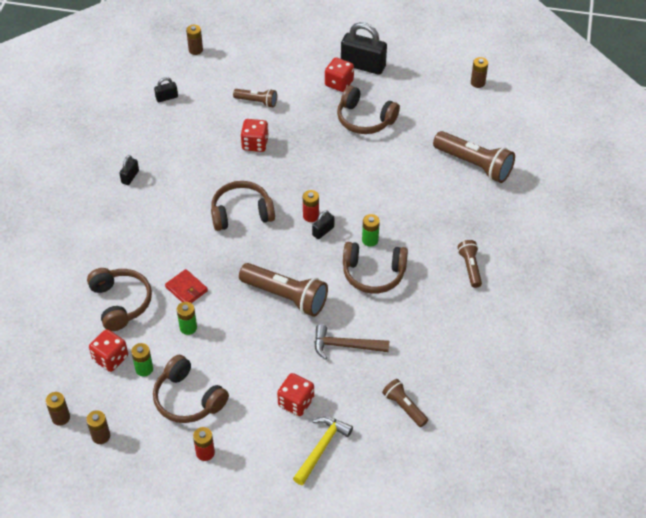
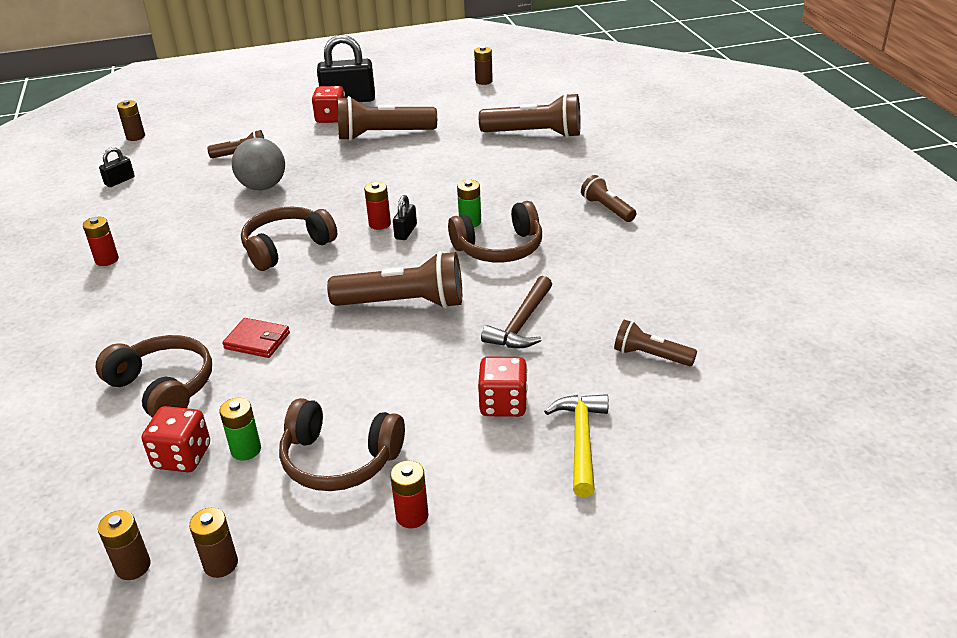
camera: 25 degrees left, 15 degrees down
black padlock [119,155,139,185] -> red battery [83,217,119,266]
green battery [177,302,197,335] -> none
red dice [241,119,269,152] -> grey ball [232,138,285,190]
brown hammer [315,324,389,360] -> brown hammer turned 45 degrees counterclockwise [481,276,552,348]
brown headphones [337,85,400,134] -> brown flashlight [337,96,437,141]

